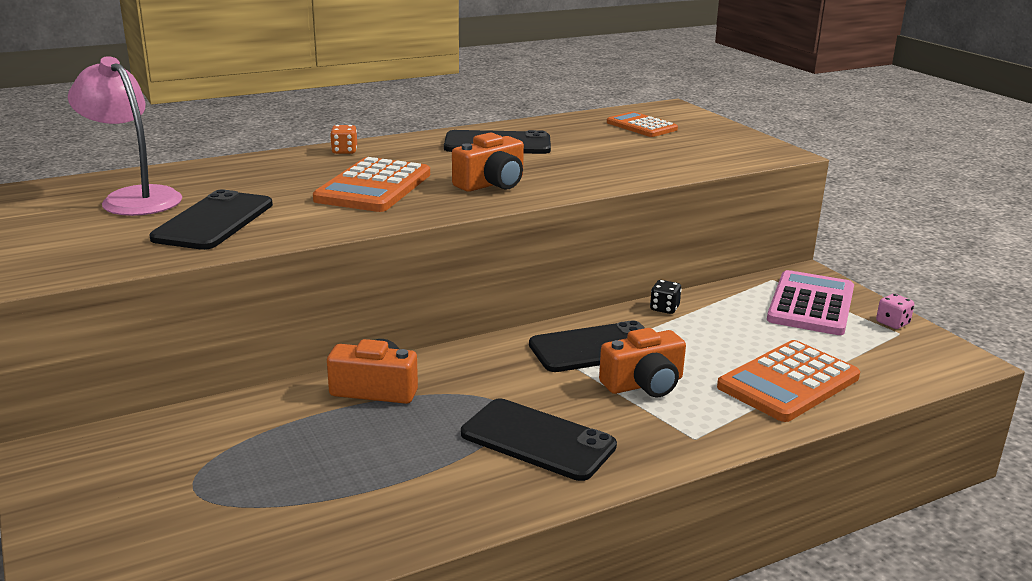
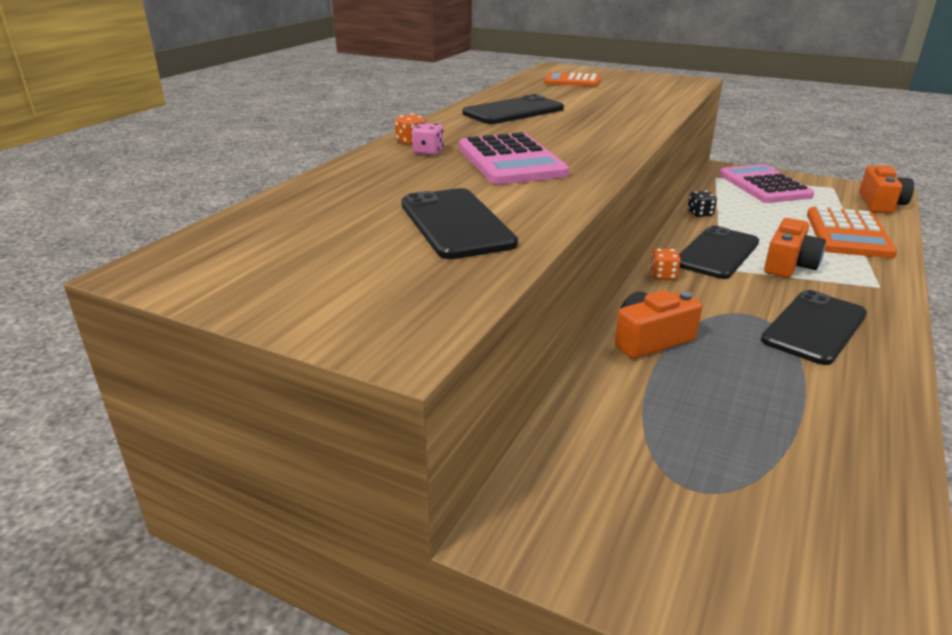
camera: 35 degrees left, 5 degrees up
pink lamp [68,56,182,216] -> none
orange calculator [313,157,430,212] -> pink calculator [459,132,569,185]
orange camera [452,133,524,192] -> orange camera moved to [859,165,914,214]
black phone [461,399,617,481] -> black phone turned 45 degrees counterclockwise [761,290,867,365]
pink dice [876,294,914,329] -> pink dice moved to [412,123,444,155]
none -> orange dice [650,249,681,280]

